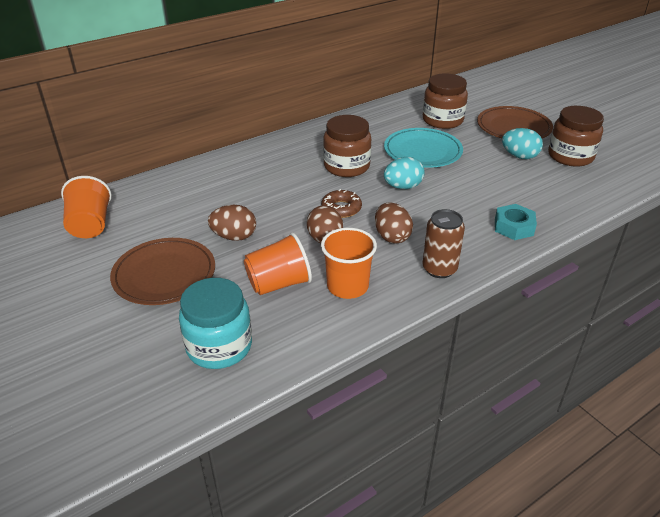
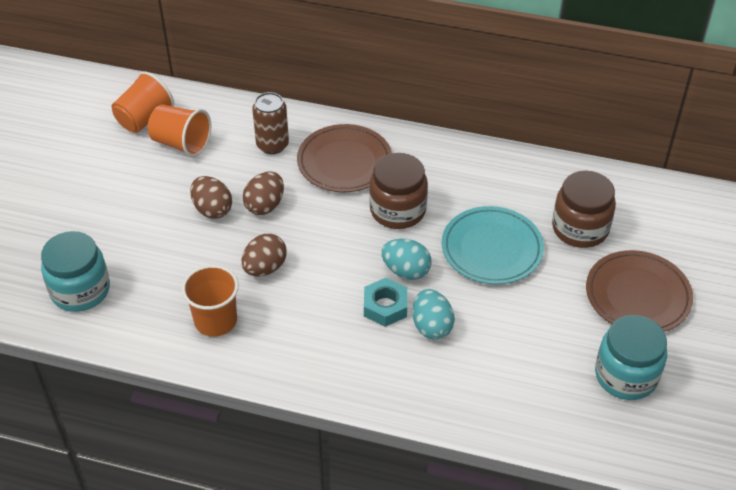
camera: 50 degrees right, 10 degrees up
brown plate [110,238,215,305] -> brown plate moved to [297,124,392,192]
orange cup [244,232,312,295] -> orange cup moved to [148,105,211,157]
brown donut [321,189,362,218] -> none
brown egg [375,202,413,244] -> brown egg moved to [243,172,284,215]
brown can [422,209,465,278] -> brown can moved to [252,92,289,154]
turquoise nut [495,204,537,240] -> turquoise nut moved to [364,278,407,327]
turquoise egg [502,128,543,159] -> turquoise egg moved to [413,289,455,340]
brown jar [548,106,604,167] -> turquoise jar [595,315,667,400]

